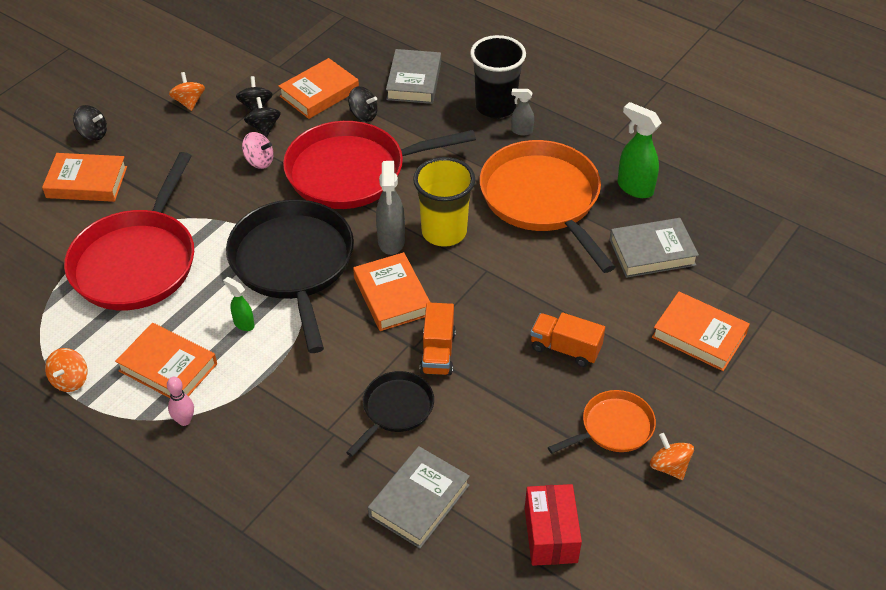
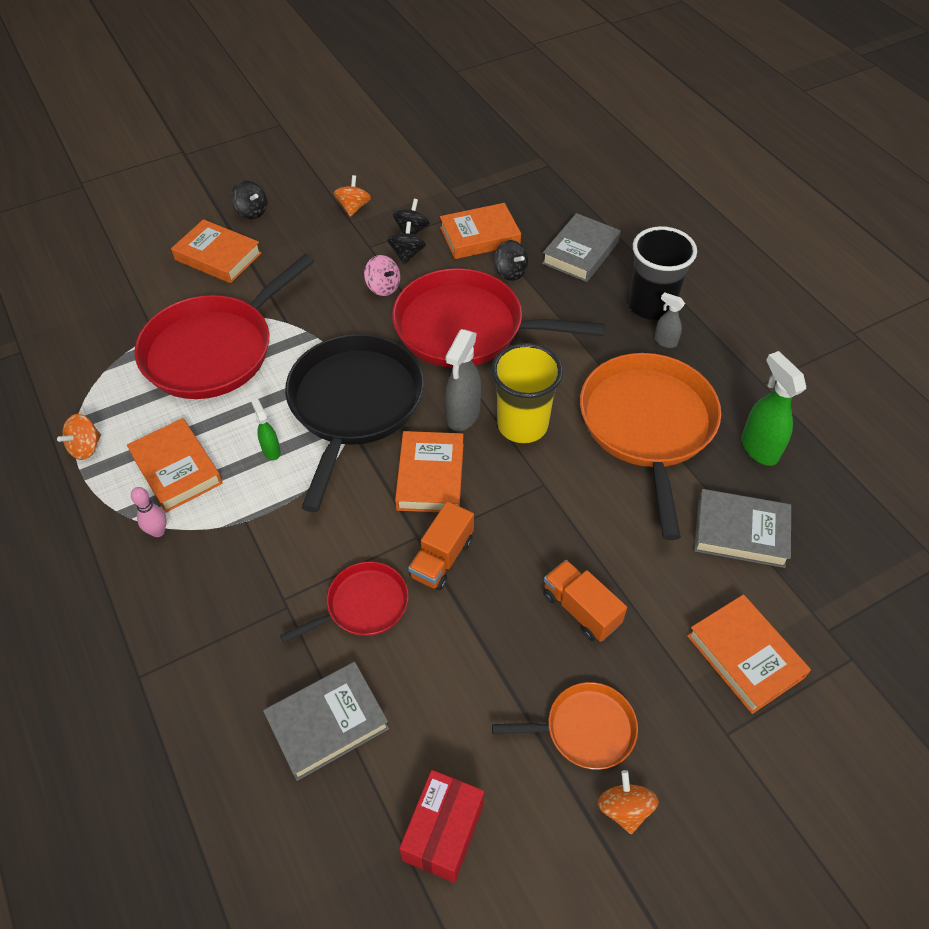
camera: 25 degrees right, 5 degrees up
black pan [346,371,434,457] -> red pan [280,561,409,643]

